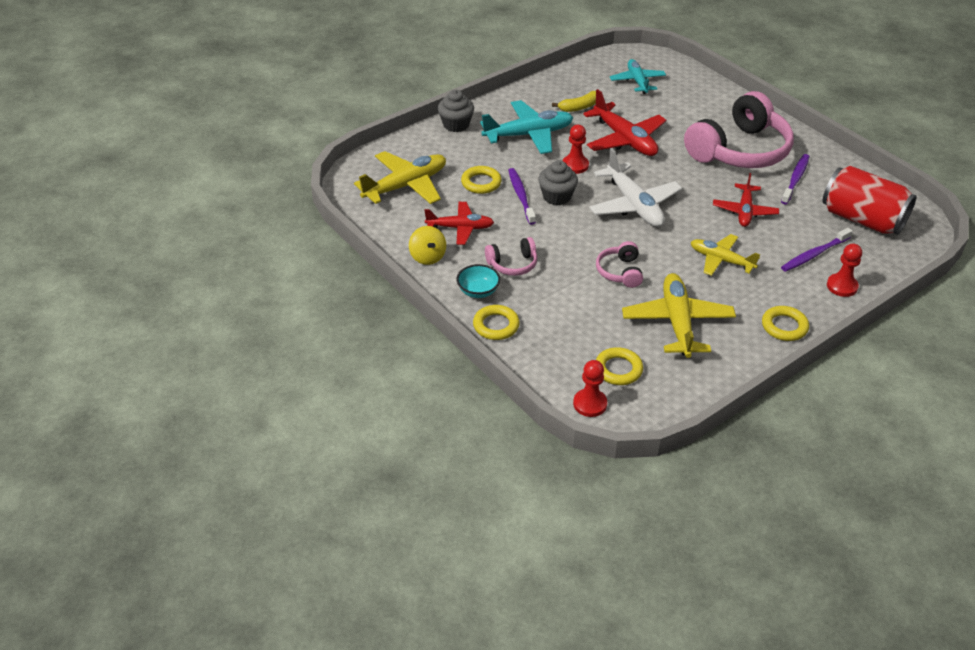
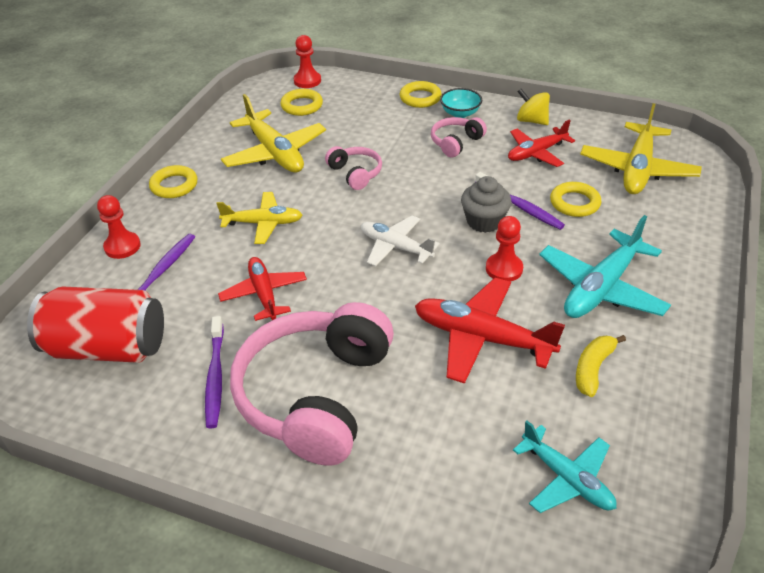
camera: 150 degrees right, 0 degrees up
grey cupcake [438,90,474,132] -> none
white plane [589,148,682,227] -> white plane [361,216,440,266], size x0.65

